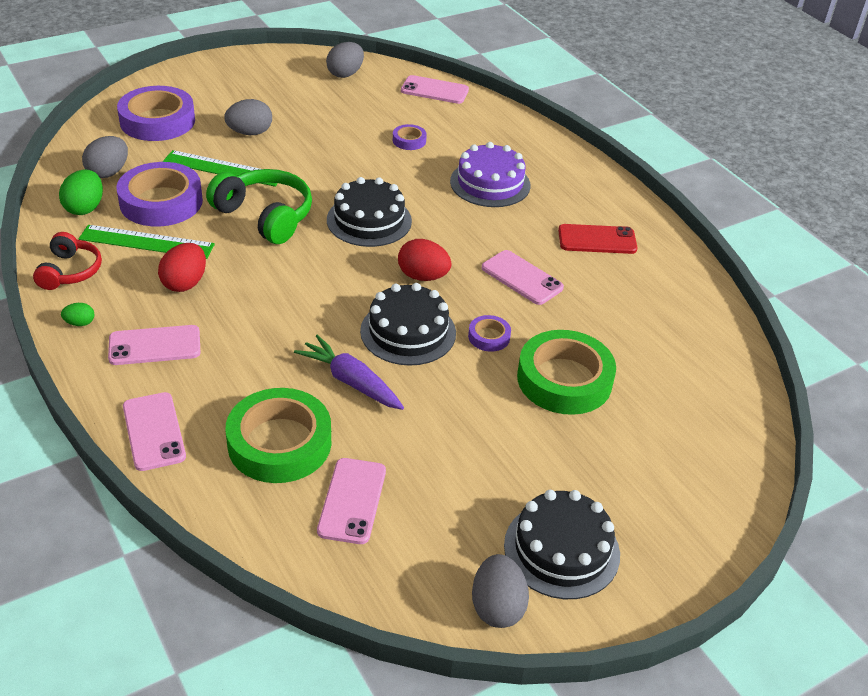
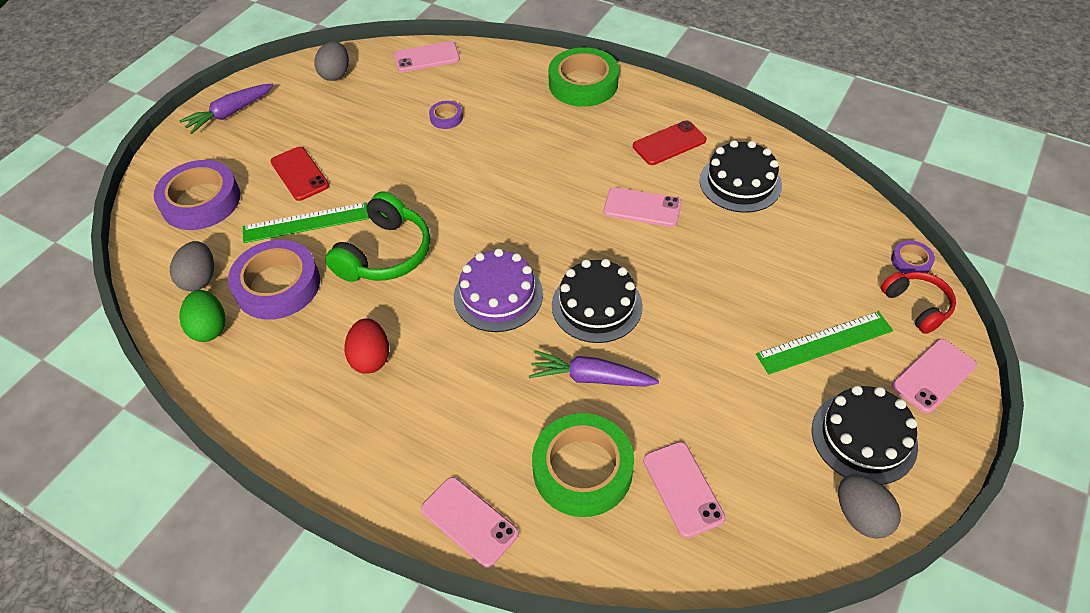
camera: 25 degrees left, 10 degrees up
red headphones [33,232,102,290] -> red headphones moved to [881,272,956,334]
green egg [61,303,94,326] -> none
green ruler [79,225,215,259] -> green ruler moved to [756,312,893,374]
pink phone [108,325,200,365] -> pink phone moved to [892,339,977,414]
green headphones [206,169,312,244] -> green headphones turned 105 degrees clockwise [325,191,430,282]
grey egg [224,99,272,135] -> red phone [271,147,329,201]
black cake [327,177,412,247] -> black cake moved to [700,140,782,213]
red egg [398,239,451,281] -> none
purple cake [450,142,531,207] -> purple cake moved to [454,248,543,332]
purple tape [468,315,511,352] -> purple tape moved to [891,240,935,274]
green tape [517,330,616,415] -> green tape moved to [548,47,619,107]
none -> purple carrot [179,84,274,134]

